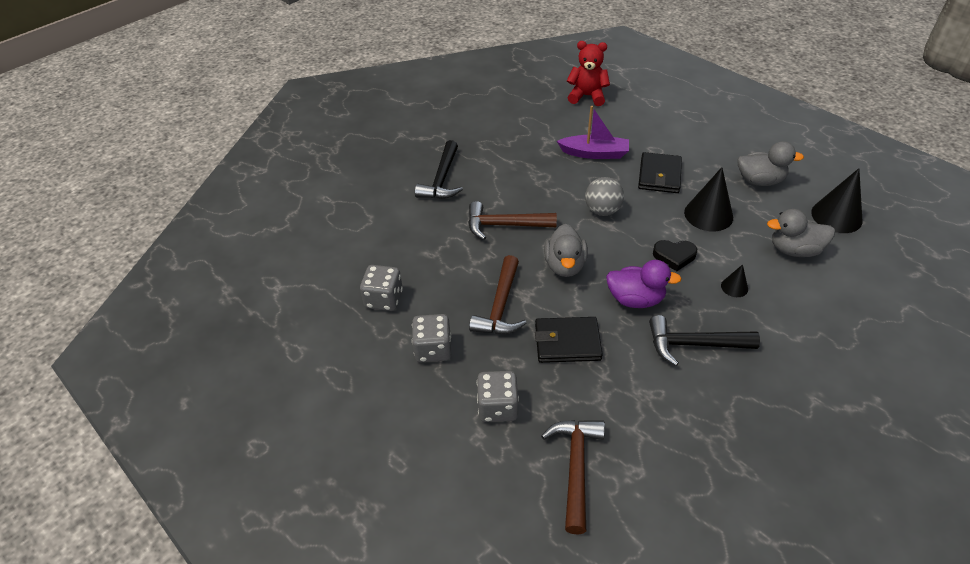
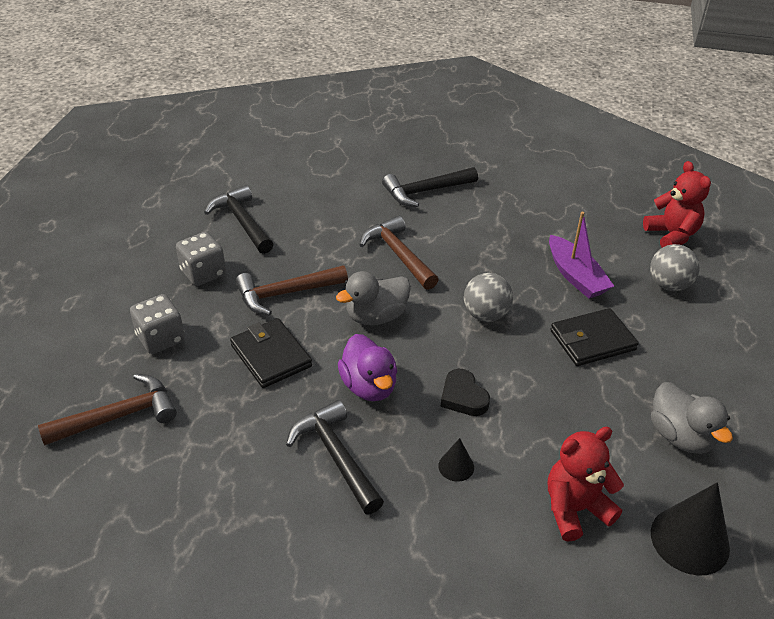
camera: 55 degrees right, 5 degrees down
grey dice [360,265,403,311] -> black hammer [204,185,273,254]
black cone [684,167,733,231] -> none
grey duck [767,209,835,257] -> red teddy bear [548,427,624,542]
none -> grey ball [650,244,700,291]

